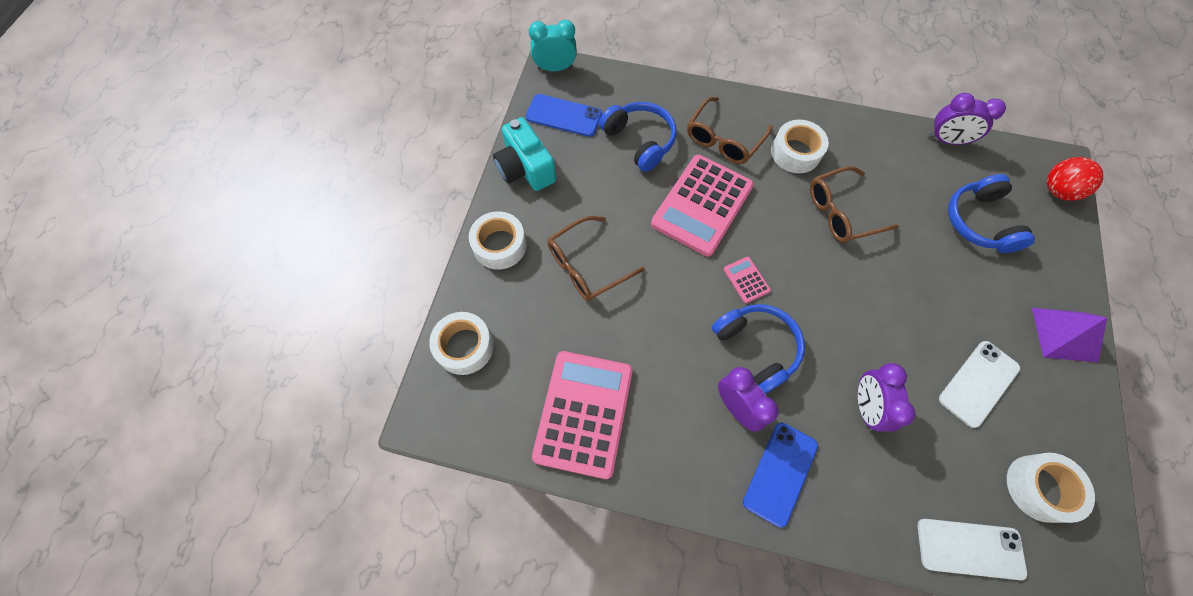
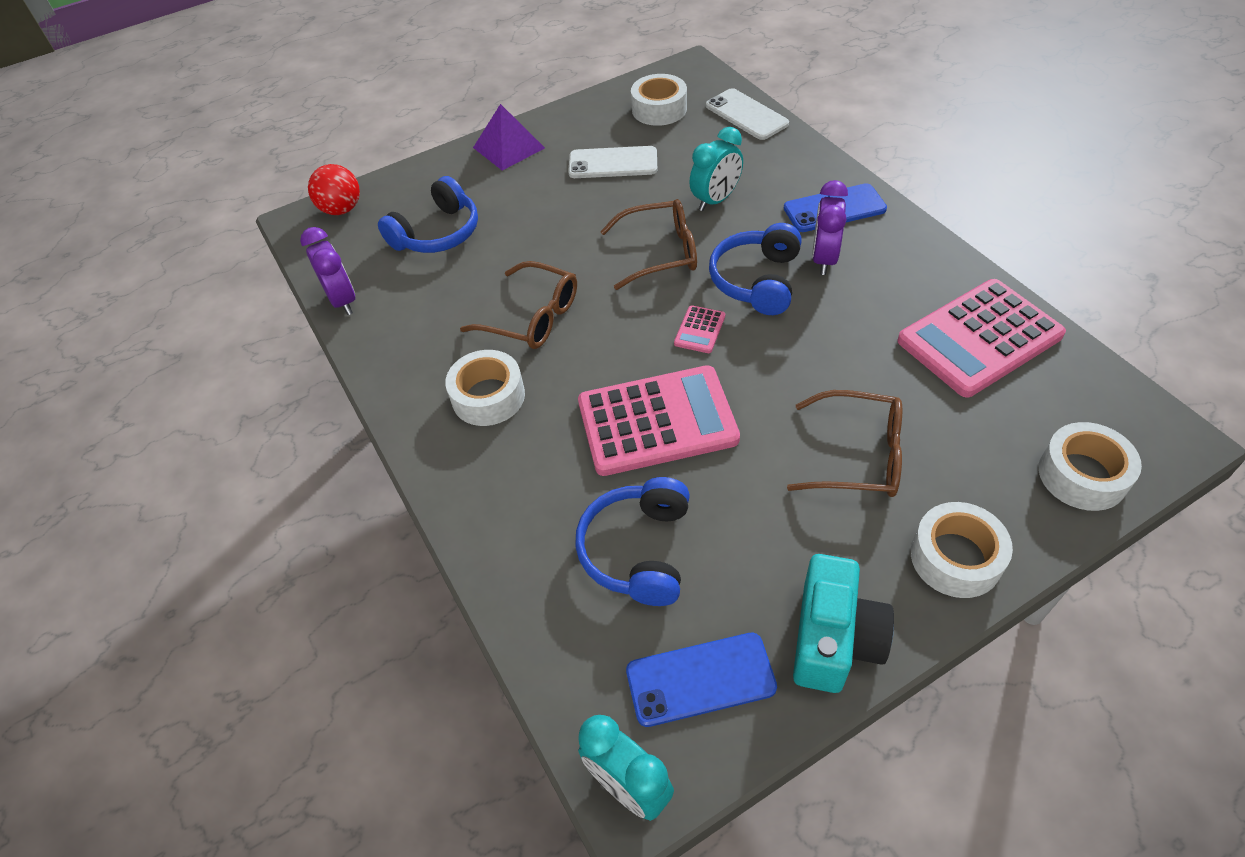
camera: 130 degrees left, 15 degrees down
blue phone [526,94,602,137] -> blue phone turned 75 degrees counterclockwise [626,633,777,727]
brown glasses [687,97,772,164] -> brown glasses moved to [600,199,697,290]
purple clock [858,363,916,431] -> turquoise clock [689,127,743,211]

